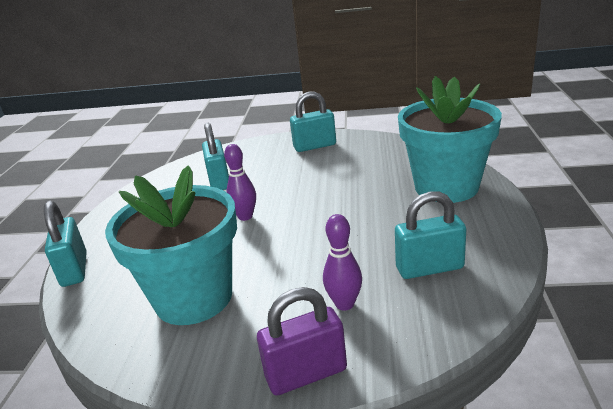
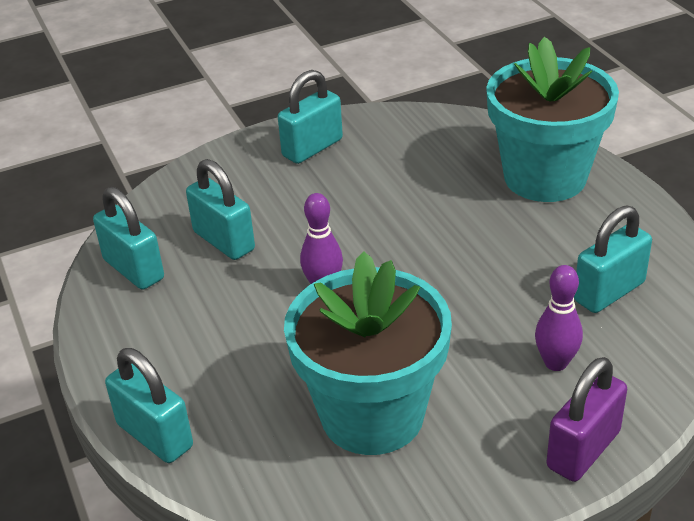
camera: 30 degrees left, 10 degrees up
none -> turquoise padlock [93,187,164,290]

